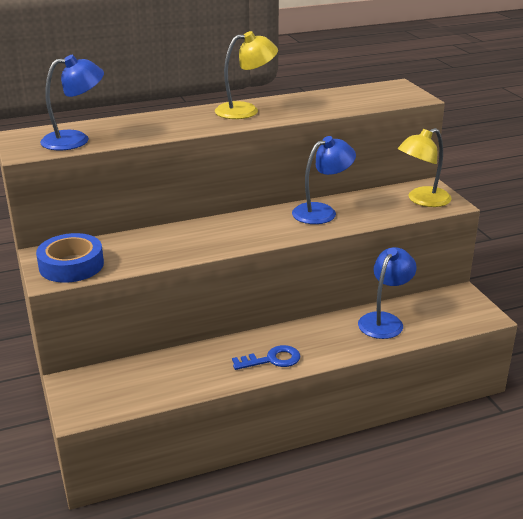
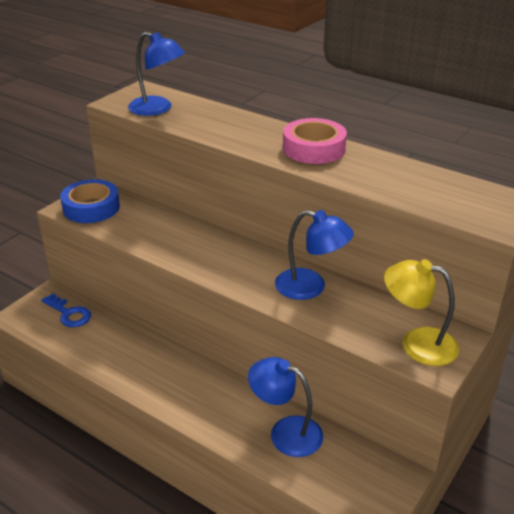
camera: 55 degrees right, 5 degrees up
yellow lamp [215,31,278,119] -> pink tape [283,118,347,164]
blue key [232,345,300,370] -> blue key moved to [41,293,91,327]
blue lamp [358,247,417,339] -> blue lamp turned 150 degrees counterclockwise [248,357,323,457]

